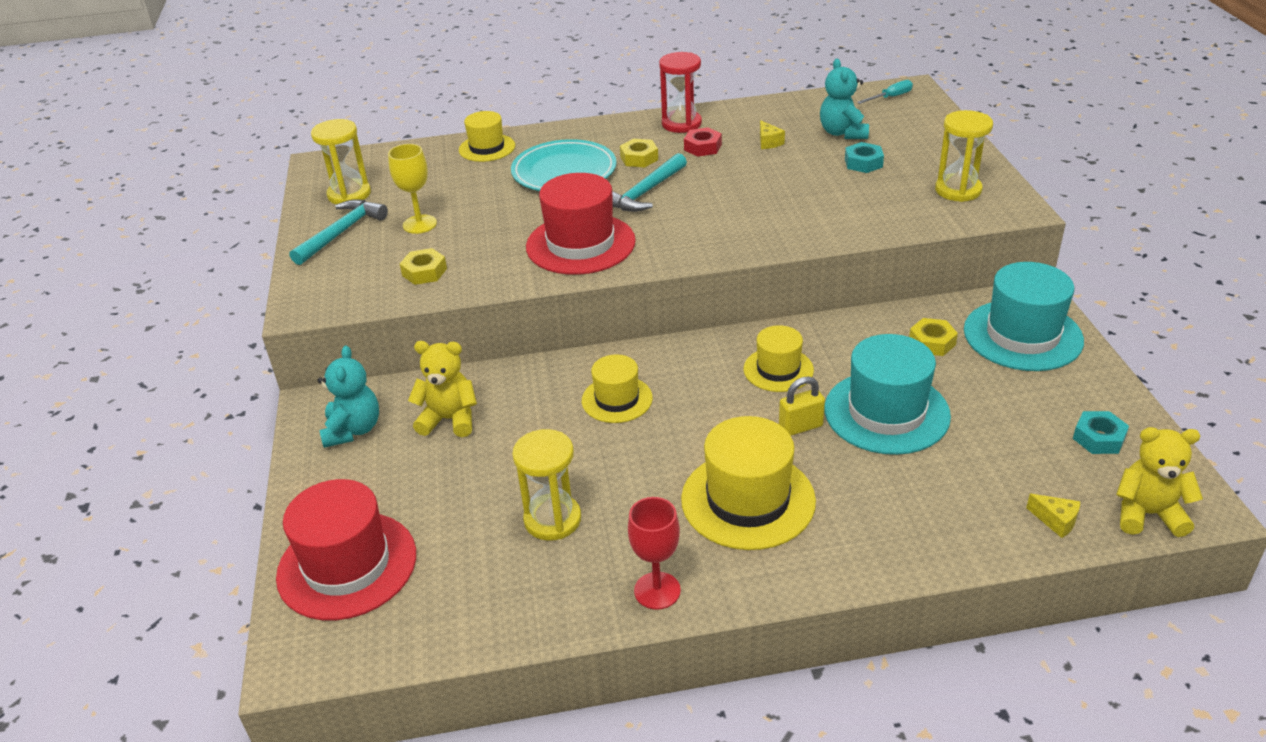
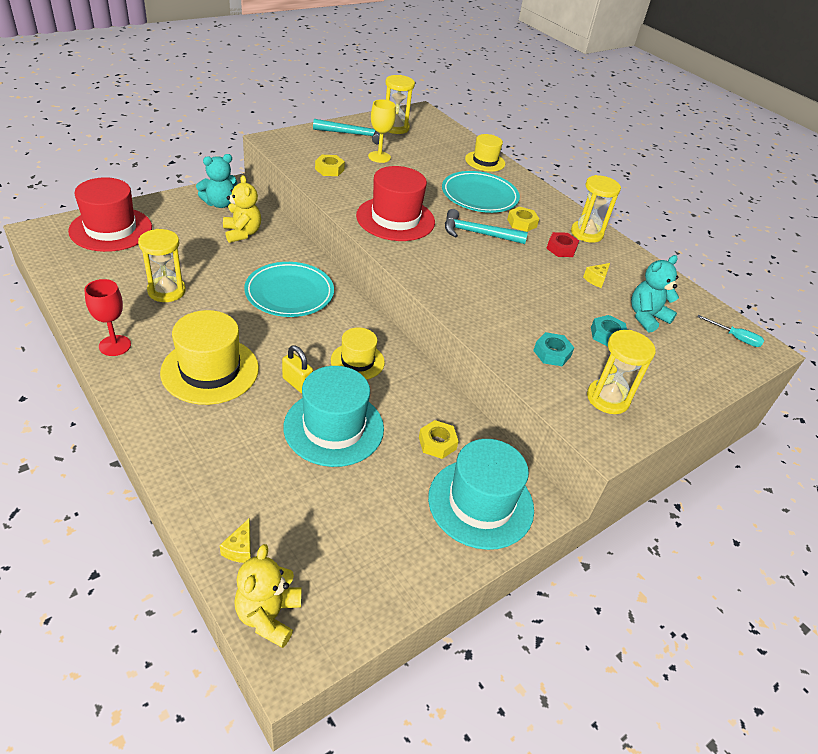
camera: 55 degrees right, 5 degrees up
yellow hat [582,354,653,423] -> turquoise plate [244,262,334,317]
red hourglass [659,52,702,133] -> yellow hourglass [571,175,621,243]
turquoise nut [1073,411,1129,454] -> turquoise nut moved to [533,332,574,366]
yellow teddy bear [1116,427,1203,537] -> yellow teddy bear turned 150 degrees counterclockwise [235,544,301,648]

